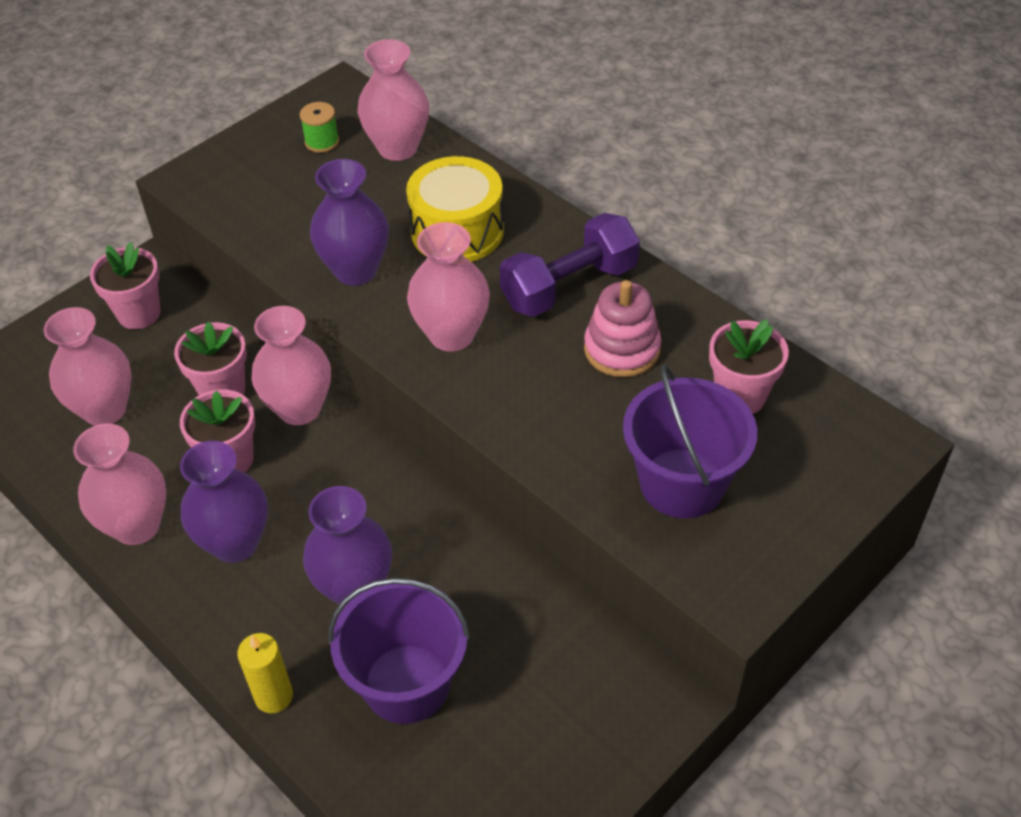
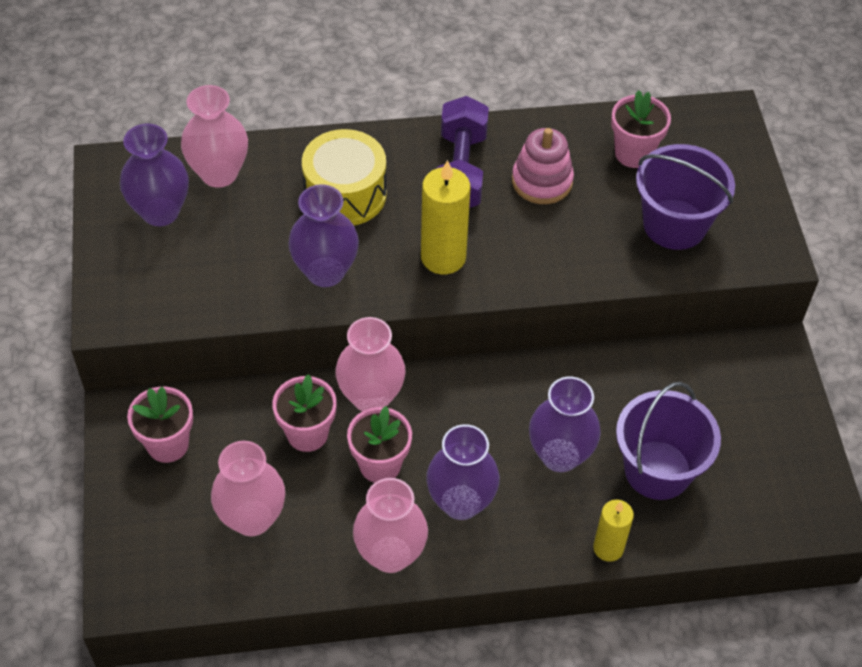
camera: 55 degrees left, 5 degrees up
green spool [300,102,339,153] -> purple vase [120,124,189,226]
pink vase [407,222,490,352] -> yellow candle [421,160,471,274]

